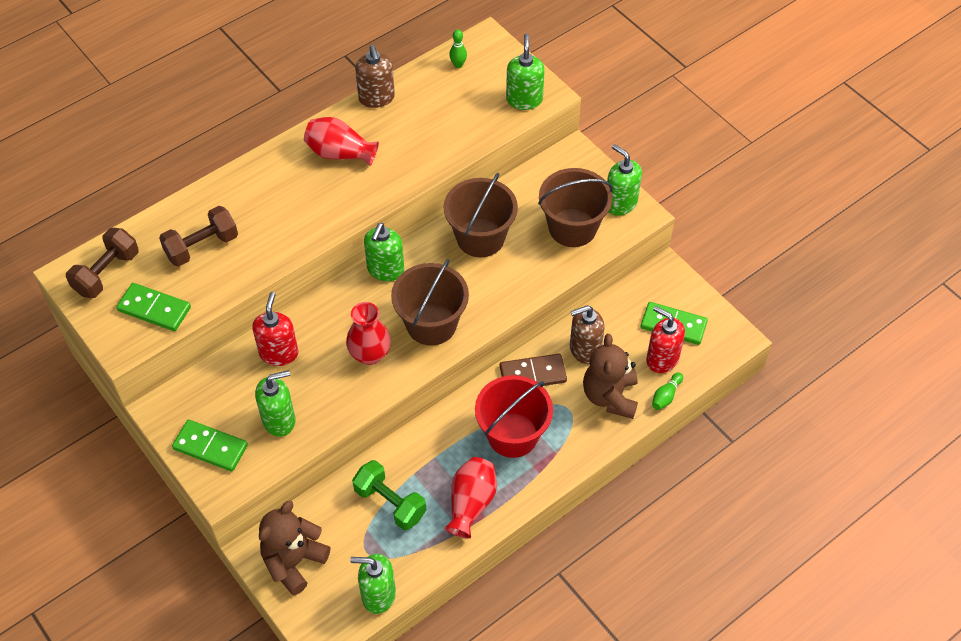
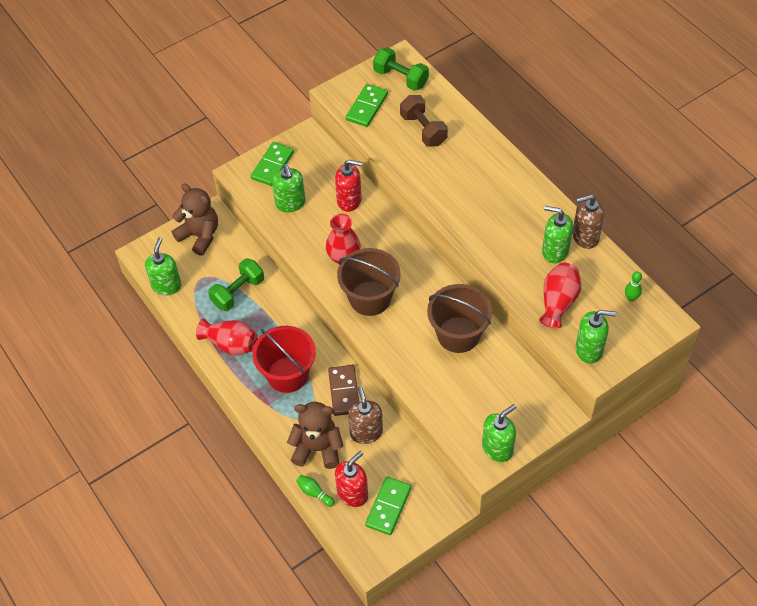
camera: 95 degrees right, 0 degrees up
brown dumbbell [66,228,139,298] -> green dumbbell [373,47,429,91]
red vase [304,117,379,166] -> red vase moved to [539,263,581,328]
green soap dispenser [364,223,404,281] -> green soap dispenser moved to [542,206,573,263]
brown bucket [538,168,613,247] -> none

